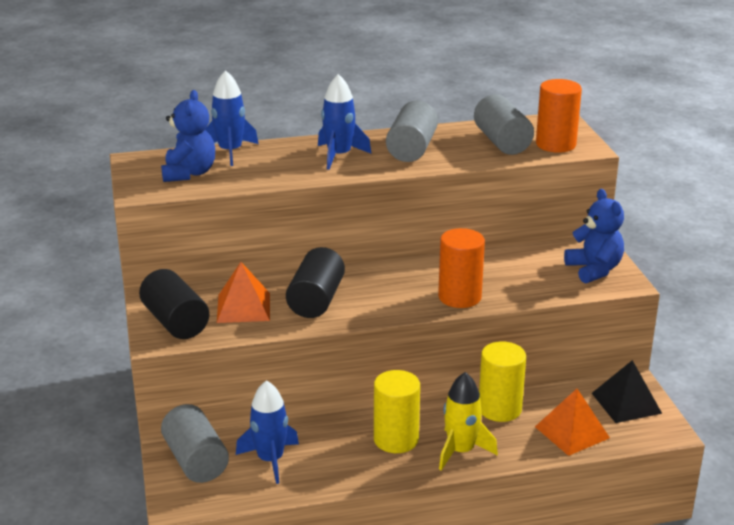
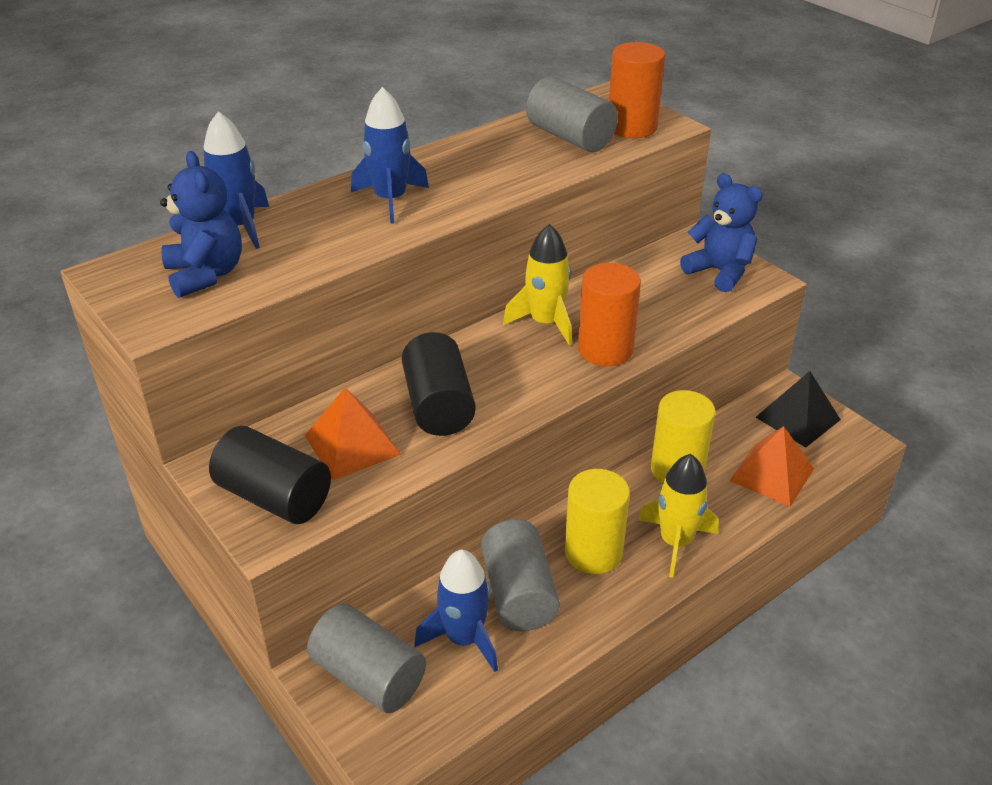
camera: 25 degrees left, 10 degrees up
grey cylinder [386,100,438,162] -> grey cylinder moved to [481,519,560,631]
none -> yellow rocket [503,224,572,345]

